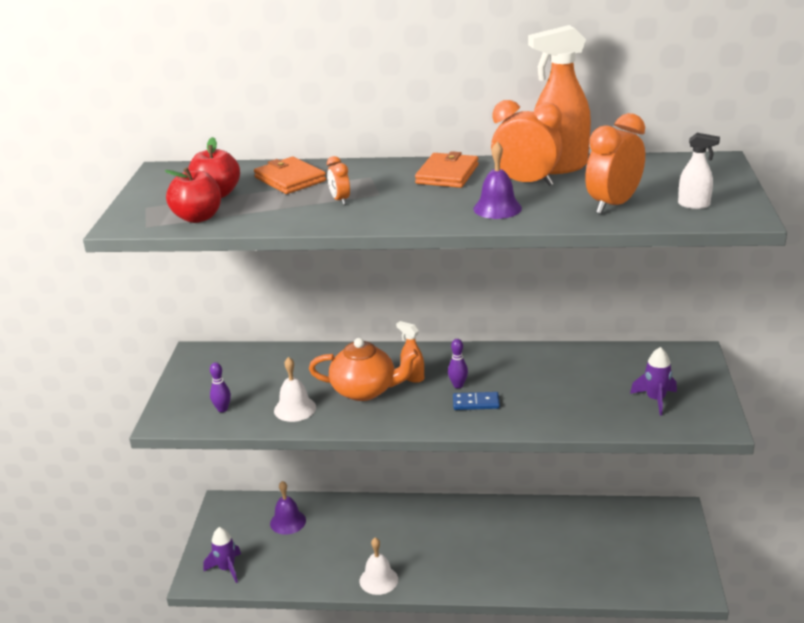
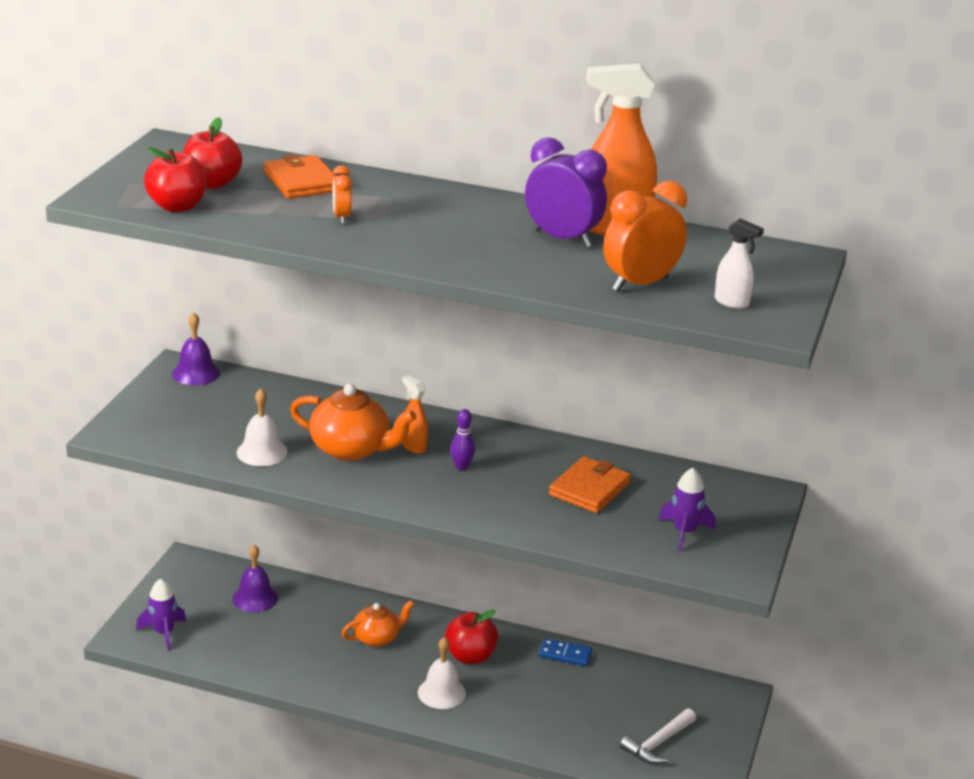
camera: 10 degrees right, 0 degrees up
purple bowling pin [210,362,231,412] -> none
white bell [360,537,398,595] -> white bell moved to [418,637,466,709]
orange wallet [415,151,479,188] -> orange wallet moved to [549,456,631,513]
blue domino [453,392,500,410] -> blue domino moved to [539,638,592,666]
purple bell [473,142,522,219] -> purple bell moved to [172,312,220,386]
orange clock [491,100,562,186] -> purple clock [525,137,607,247]
none -> orange teapot [341,600,414,647]
none -> red apple [445,609,498,664]
none -> white hammer [620,708,696,764]

